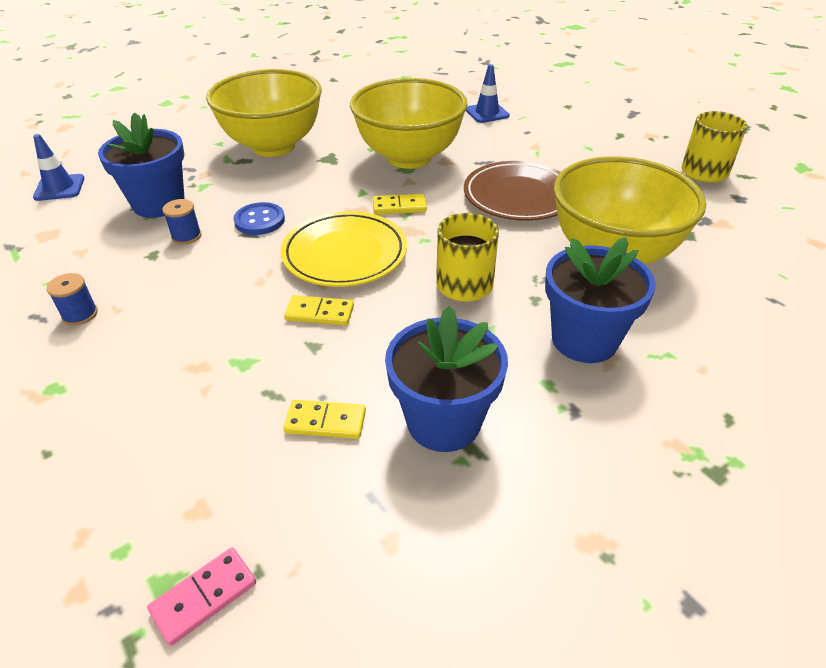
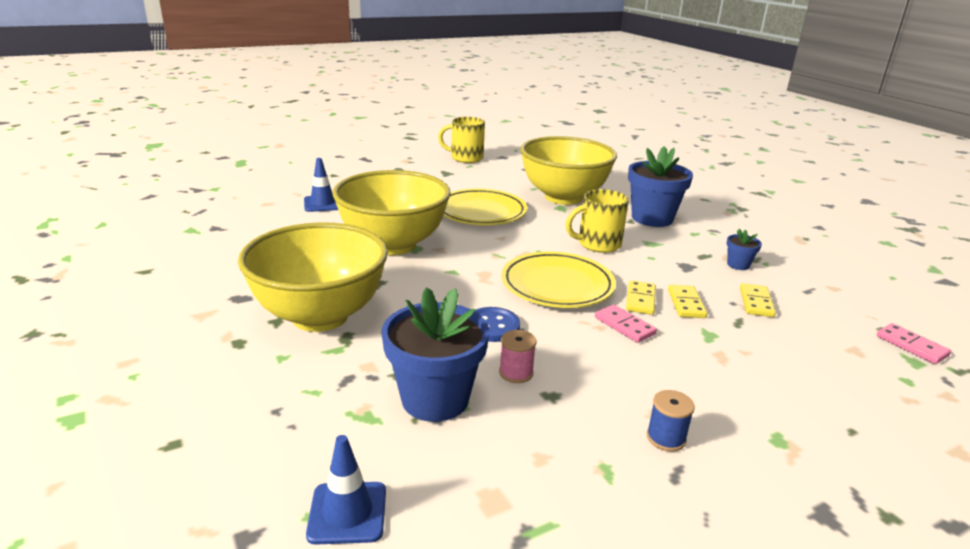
camera: 85 degrees left, 15 degrees down
blue spool [162,199,202,245] -> pink spool [499,330,536,383]
yellow domino [373,194,427,215] -> yellow domino moved to [668,285,707,318]
blue flower pot [385,306,508,452] -> blue flower pot [726,229,762,270], size x0.46
brown plate [464,161,561,221] -> yellow plate [443,189,527,225]
none -> pink domino [595,304,657,343]

